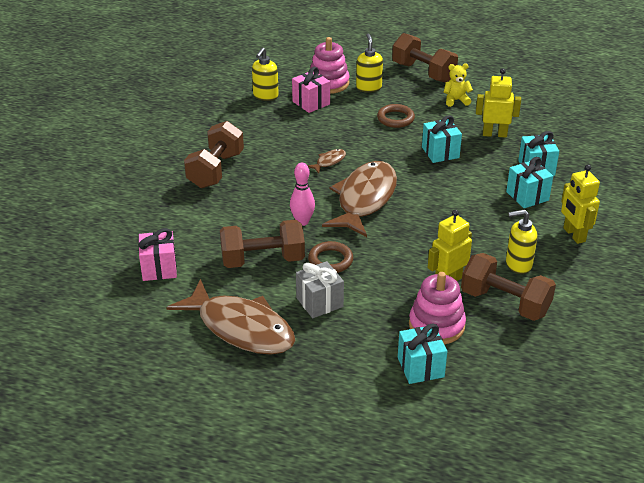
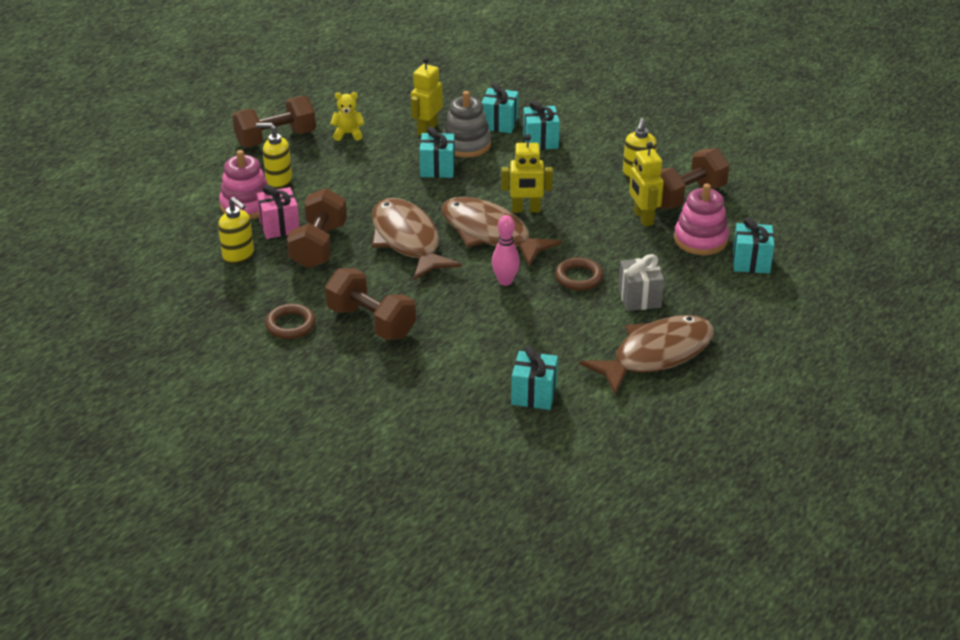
camera: 70 degrees left, 0 degrees up
pink gift [138,228,177,281] -> turquoise gift [511,346,558,410]
brown dumbbell [220,220,305,268] -> brown dumbbell moved to [287,188,347,269]
brown fish [307,149,346,174] -> brown fish [372,198,462,280], size x2.48
brown ring [377,104,415,128] -> brown ring moved to [265,304,316,339]
yellow teddy bear [444,63,473,107] -> yellow teddy bear turned 75 degrees clockwise [330,92,365,141]
yellow robot [561,165,600,244] -> yellow robot moved to [501,134,553,213]
none -> grey stacking toy [443,91,491,158]

